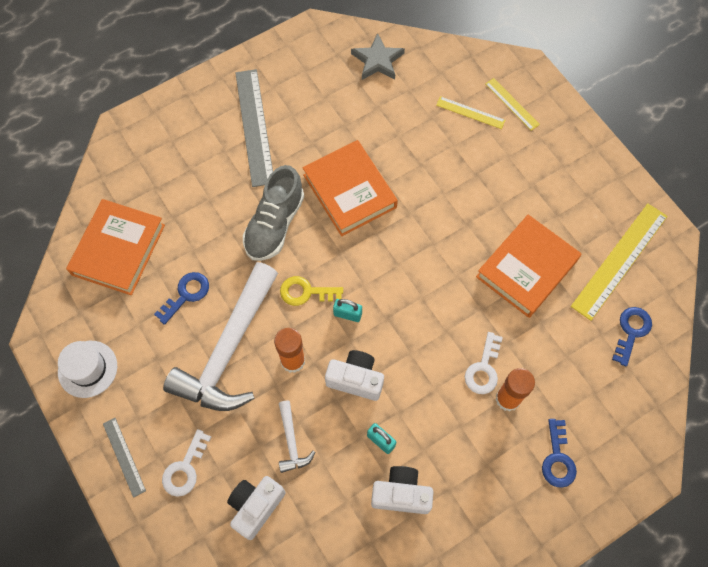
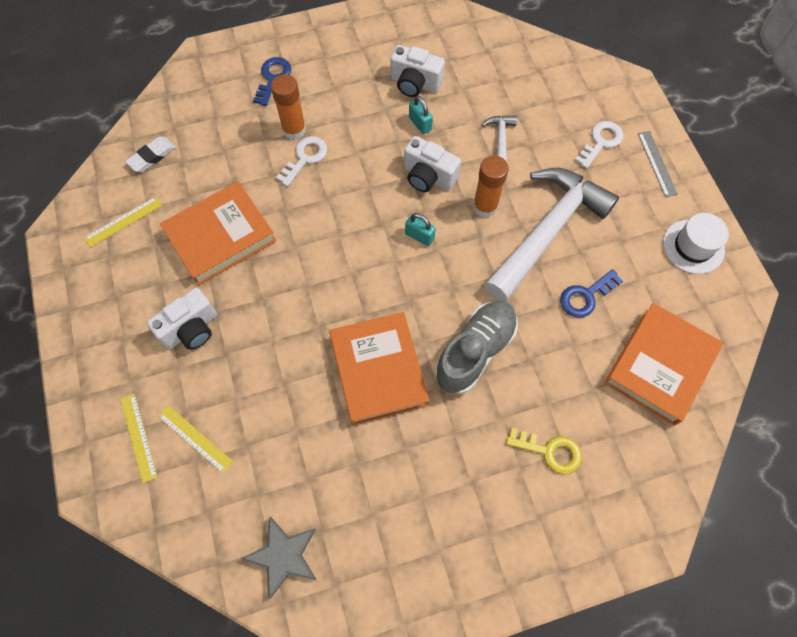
camera: 165 degrees left, 0 degrees up
white camera [227,476,286,540] -> white camera moved to [147,288,217,350]
grey ruler [235,69,273,187] -> none
yellow key [280,276,343,306] -> yellow key moved to [506,428,582,474]
yellow ruler [571,203,668,321] -> yellow ruler [84,197,162,248], size x0.52
blue key [612,307,652,366] -> white eraser [125,137,176,172]

